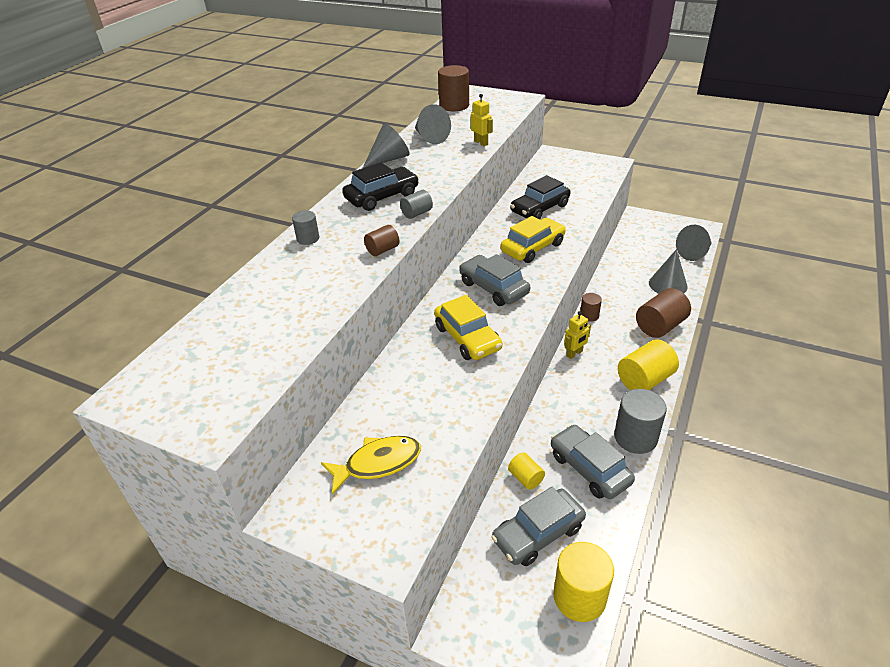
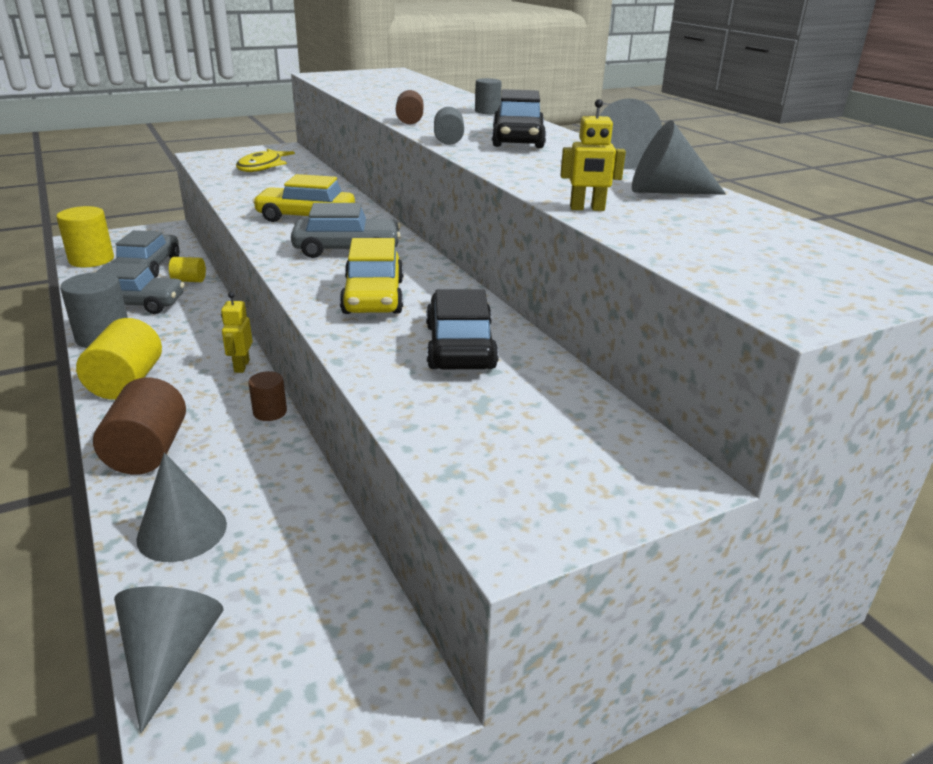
camera: 125 degrees right, 10 degrees down
brown cylinder [438,65,469,111] -> none

